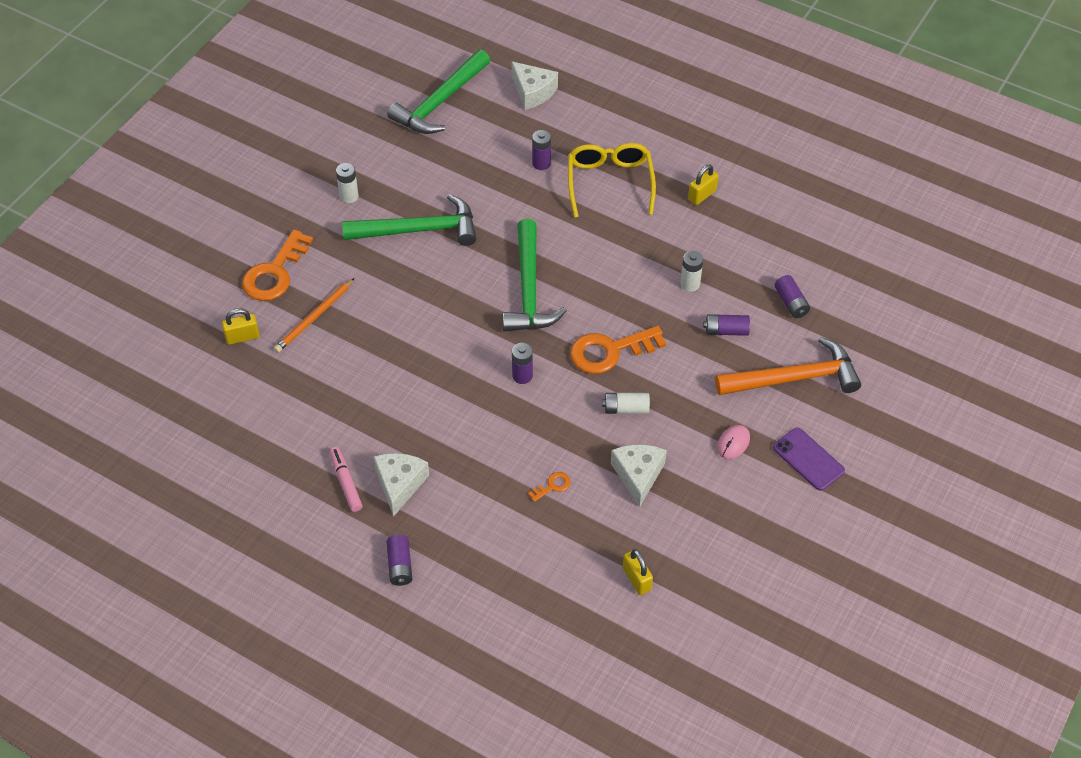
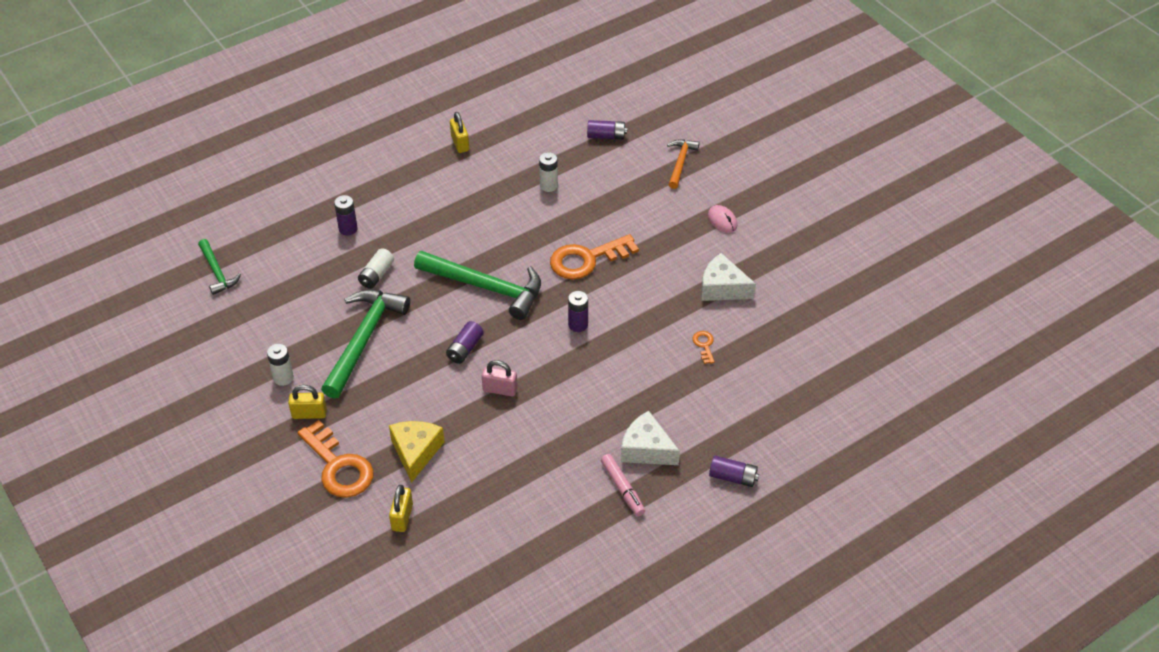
camera: 65 degrees left, 5 degrees down
orange pencil [274,278,355,353] -> yellow cheese [389,421,445,483]
pink marker [329,447,363,512] -> pink marker turned 120 degrees counterclockwise [601,454,645,516]
green hammer [387,49,490,134] -> green hammer [198,239,241,295], size x0.55
white cheese [511,61,558,110] -> none
yellow glasses [568,143,656,218] -> none
orange key [570,326,667,374] -> orange key turned 60 degrees clockwise [550,234,639,279]
white battery [602,393,650,414] -> white battery moved to [358,248,394,289]
yellow padlock [623,549,653,595] -> yellow padlock moved to [288,385,327,419]
purple battery [703,314,750,336] -> purple battery moved to [446,321,484,364]
orange hammer [715,337,861,395] -> orange hammer [667,139,699,189], size x0.55
purple phone [773,428,845,491] -> none
none -> pink padlock [482,360,518,397]

